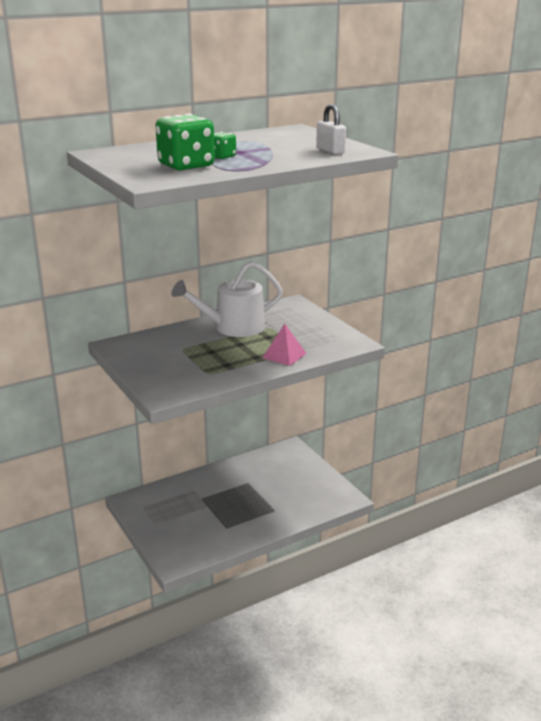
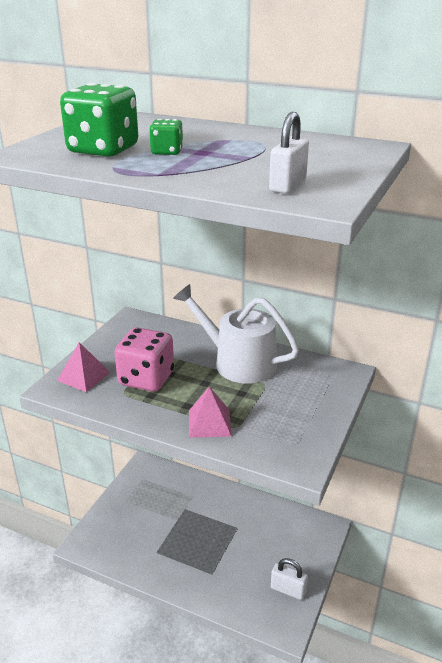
camera: 55 degrees right, 5 degrees up
none -> pink pyramid [57,342,111,392]
none -> pink dice [114,327,174,392]
none -> white padlock [271,558,308,600]

